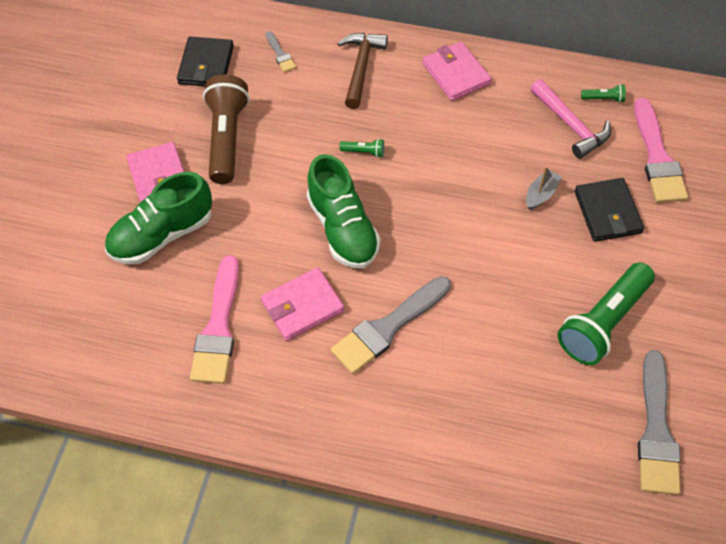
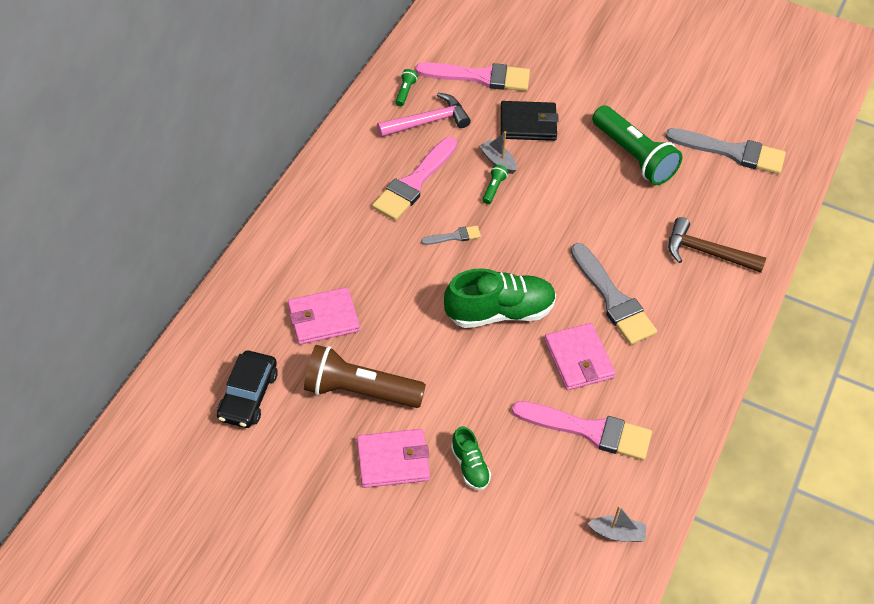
camera: 80 degrees left, 5 degrees down
green shoe [105,172,212,264] -> green shoe [451,426,491,490], size x0.52
black wallet [177,36,234,86] -> black car [217,351,278,428]
grey brush [266,31,296,72] -> grey brush moved to [421,226,481,245]
brown hammer [337,33,388,109] -> brown hammer moved to [668,217,766,273]
green flashlight [340,139,384,158] -> green flashlight moved to [482,165,508,204]
pink wallet [423,42,492,101] -> pink wallet moved to [288,287,360,345]
none -> pink brush [372,137,457,221]
none -> grey boat [588,505,647,542]

